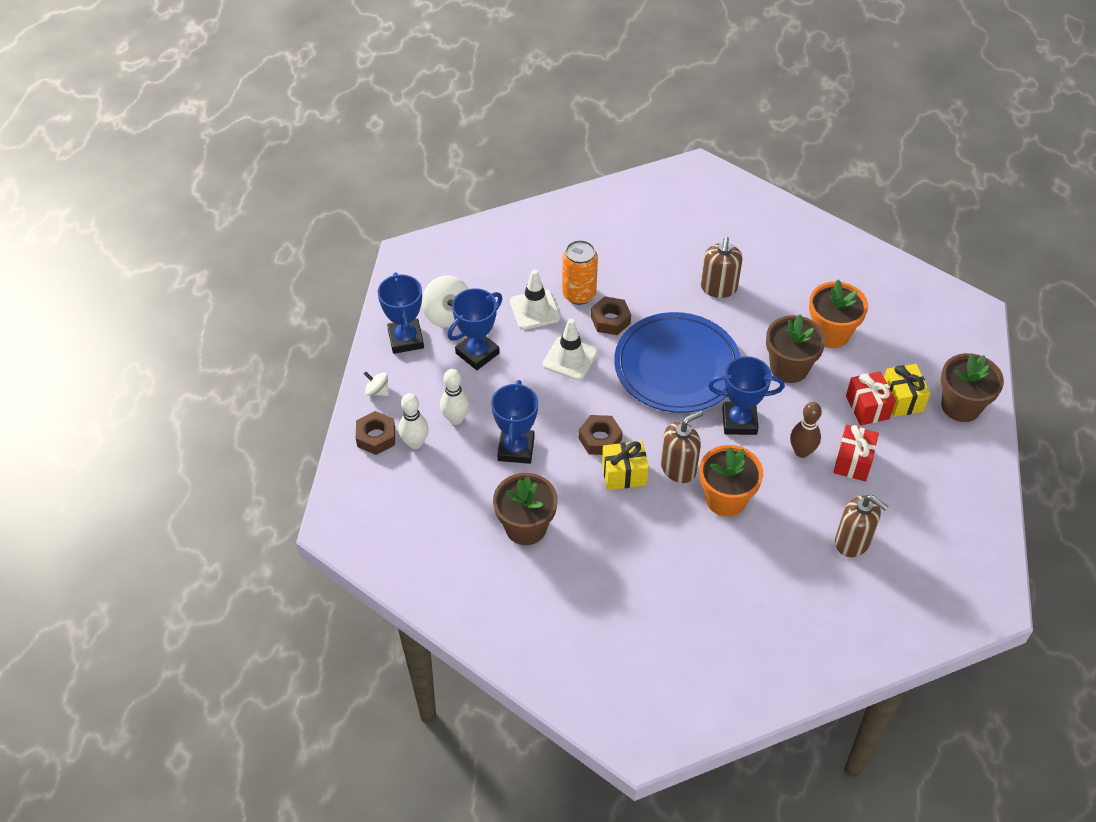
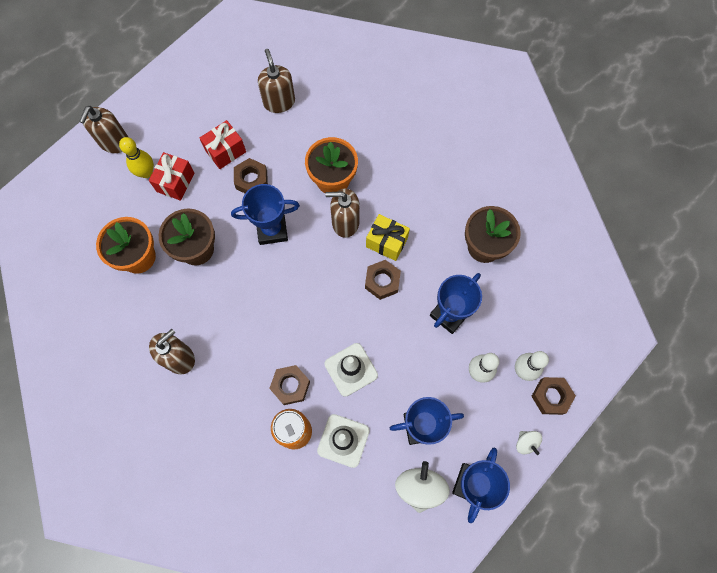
camera: 145 degrees left, 20 degrees up
blue plate [614,312,741,413] -> none
blue trophy [708,356,785,435] -> blue trophy turned 45 degrees counterclockwise [231,184,300,245]
brown bowling pin [790,402,822,458] -> brown nut [234,158,268,193]
yellow gift [884,364,930,417] -> yellow bowling pin [119,137,154,178]
brown flower pot [941,353,1004,422] -> brown soap dispenser [79,106,128,153]

